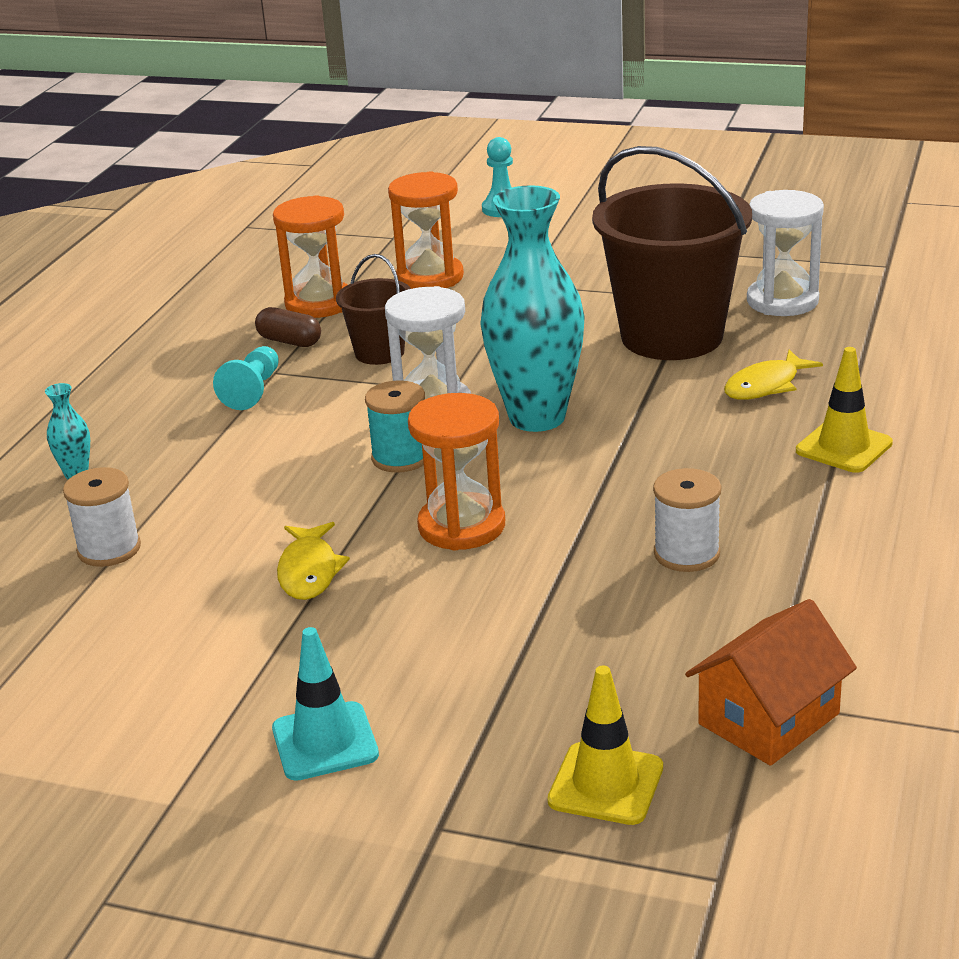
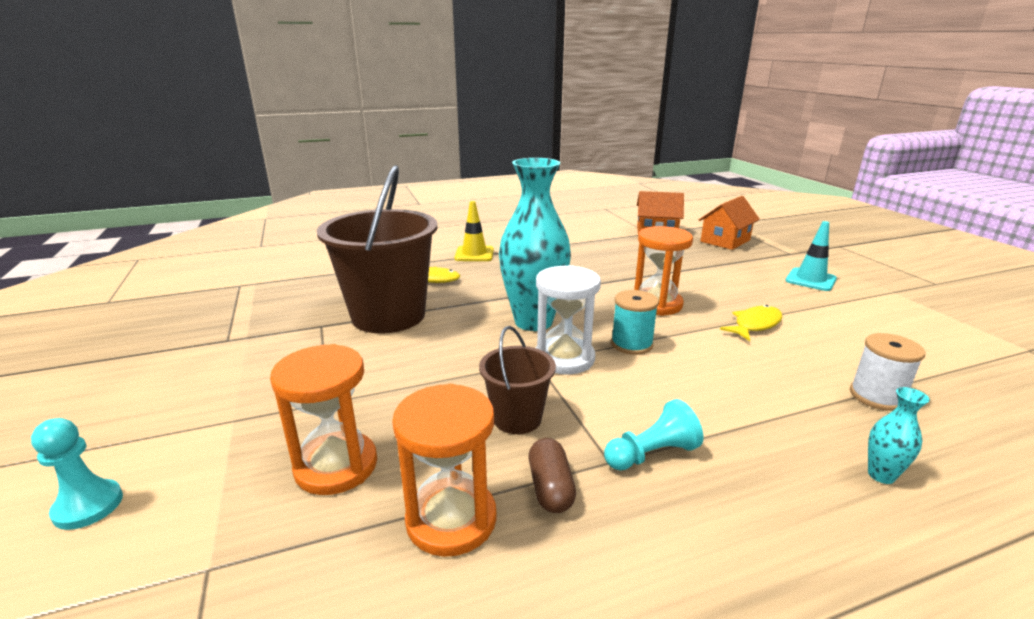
camera: 130 degrees left, 5 degrees down
yellow traffic cone [547,666,663,825] -> orange house [699,196,760,250]
white spool [653,468,721,572] -> none
white hourglass [747,190,824,316] -> none

